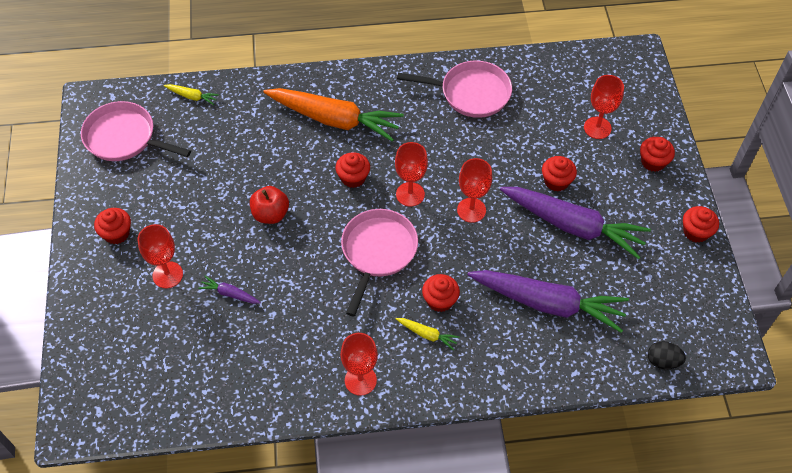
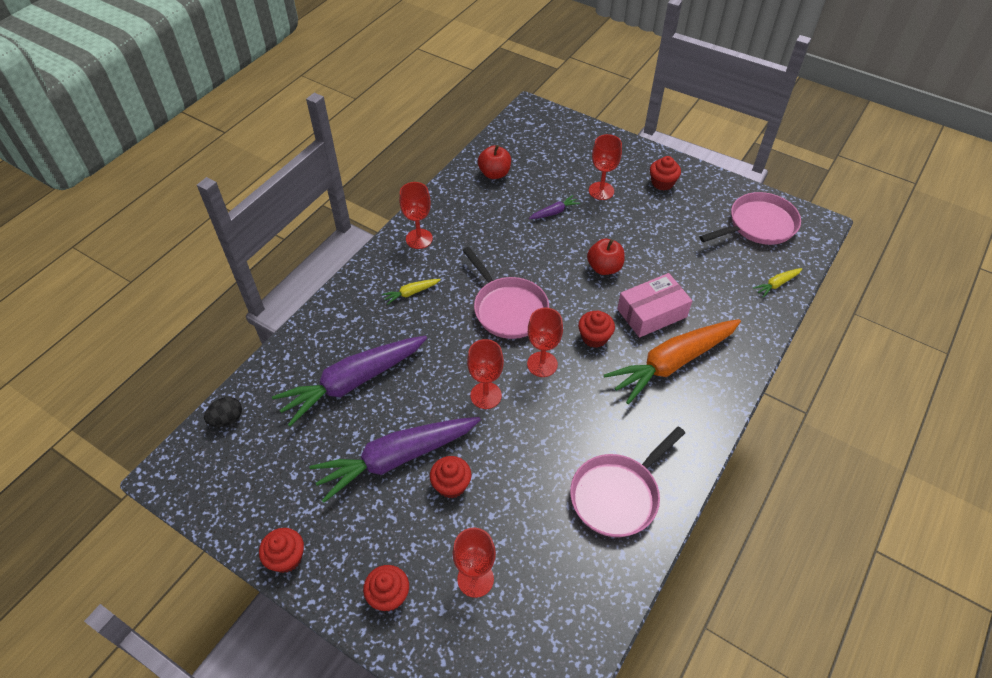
camera: 130 degrees right, 5 degrees down
red cupcake [422,274,460,312] -> none
none -> red apple [478,145,511,179]
none -> pink box [617,273,692,338]

